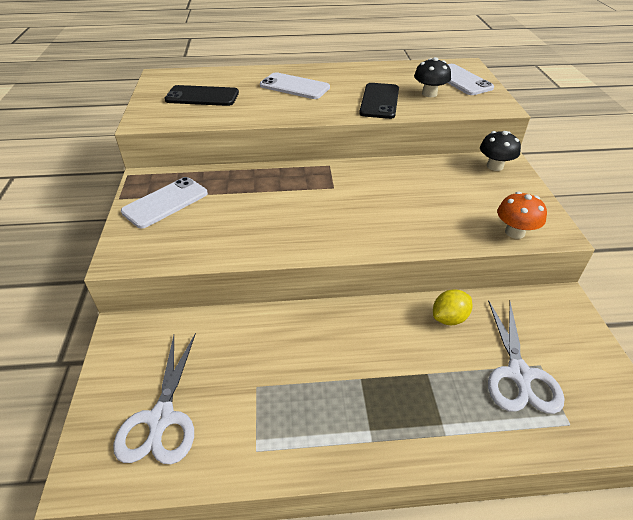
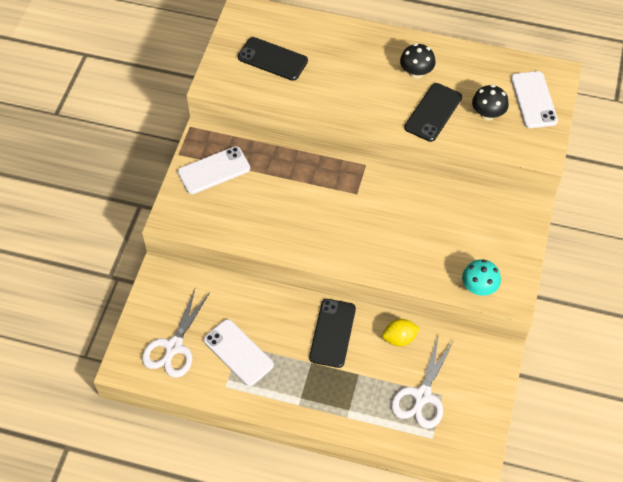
camera: 20 degrees right, 15 degrees up
white phone [260,72,330,99] -> white phone moved to [204,319,274,386]
black mushroom [480,131,521,171] -> black mushroom moved to [400,43,436,79]
orange mushroom [497,192,547,239] -> turquoise mushroom [462,259,501,296]
none -> black phone [309,299,356,368]

